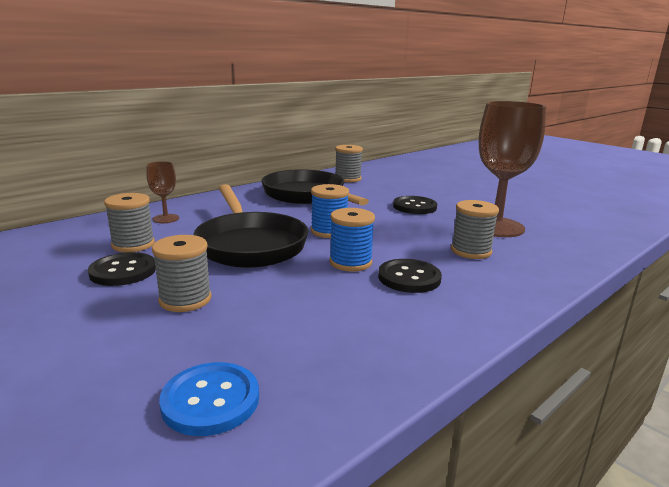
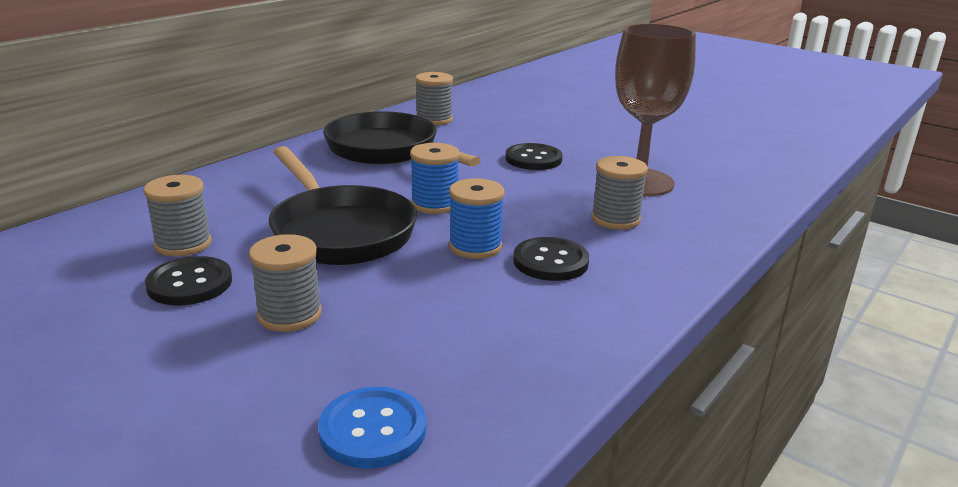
camera: 10 degrees left, 5 degrees up
brown goblet [146,161,179,223] -> none

